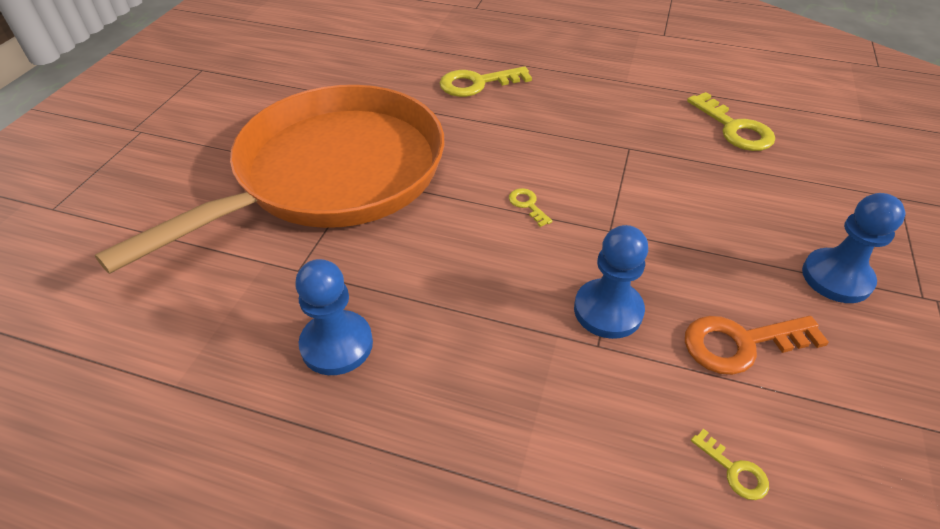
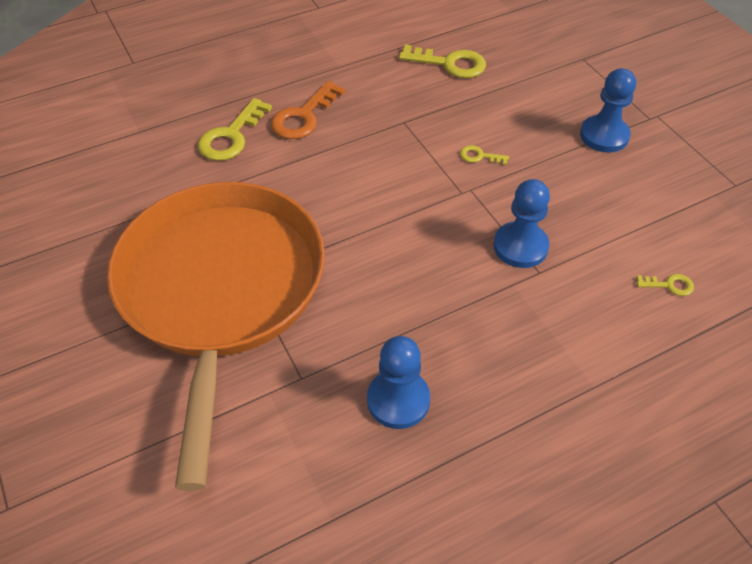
camera: 45 degrees left, 5 degrees up
yellow key [509,188,552,227] -> yellow key moved to [460,145,509,165]
orange key [685,316,829,375] -> orange key moved to [271,81,345,139]

